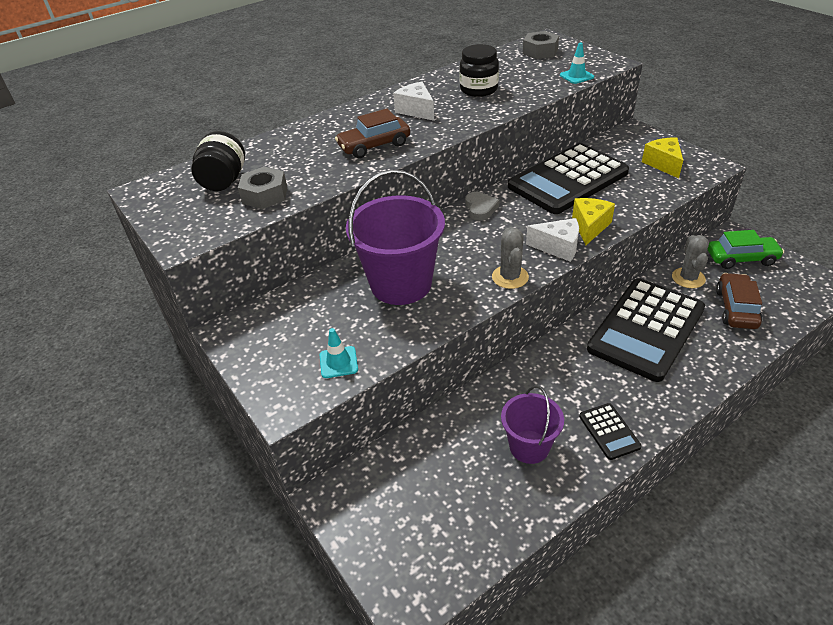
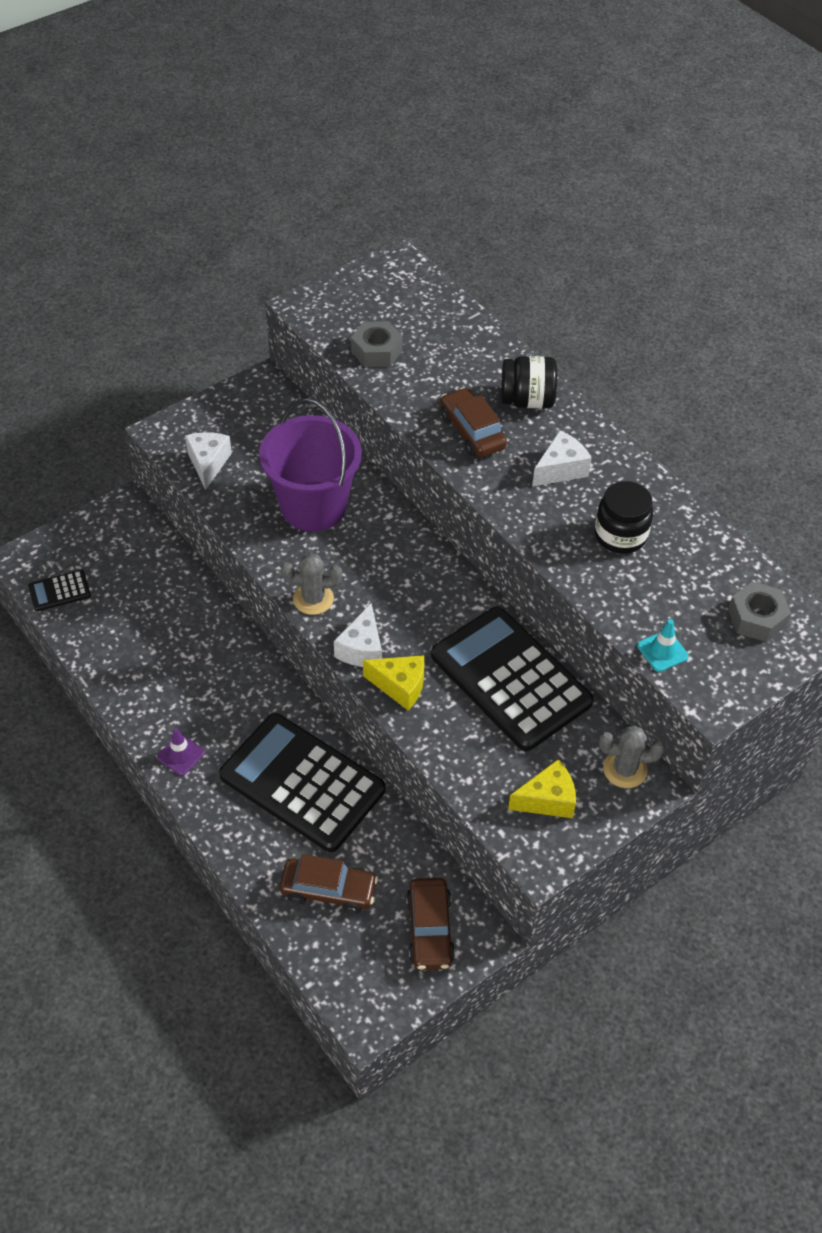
camera: 85 degrees right, 10 degrees up
black jar [191,131,245,191] -> black jar moved to [501,356,557,409]
turquoise traffic cone [320,328,358,378] -> white cheese [185,432,232,490]
grey heart [465,192,499,221] -> none
purple bucket [501,385,564,464] -> none
black calculator [579,403,642,460] -> black calculator moved to [28,570,91,612]
grey cactus [672,235,709,288] -> grey cactus moved to [599,725,665,788]
green car [708,230,784,269] -> brown car [406,878,455,970]
none -> purple traffic cone [157,728,205,776]

